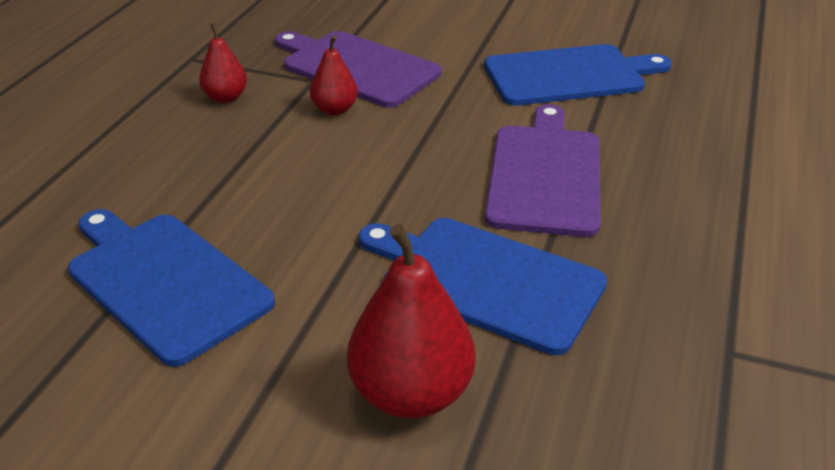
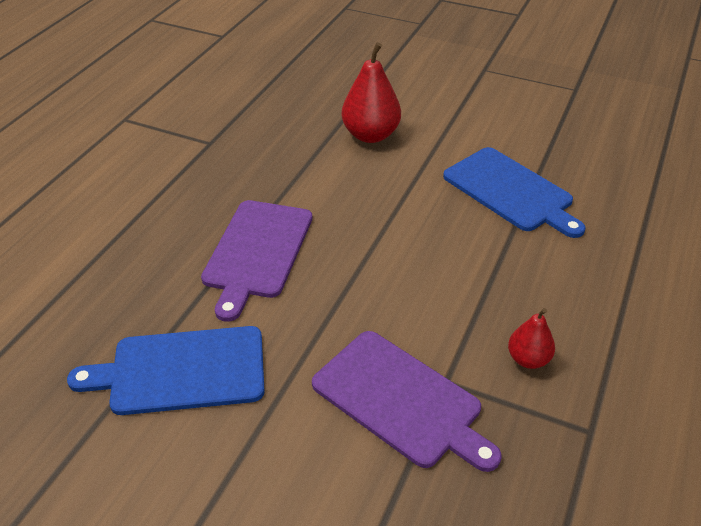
camera: 175 degrees left, 5 degrees up
red pear [310,35,358,115] -> none
blue cutting board [359,218,607,355] -> none

